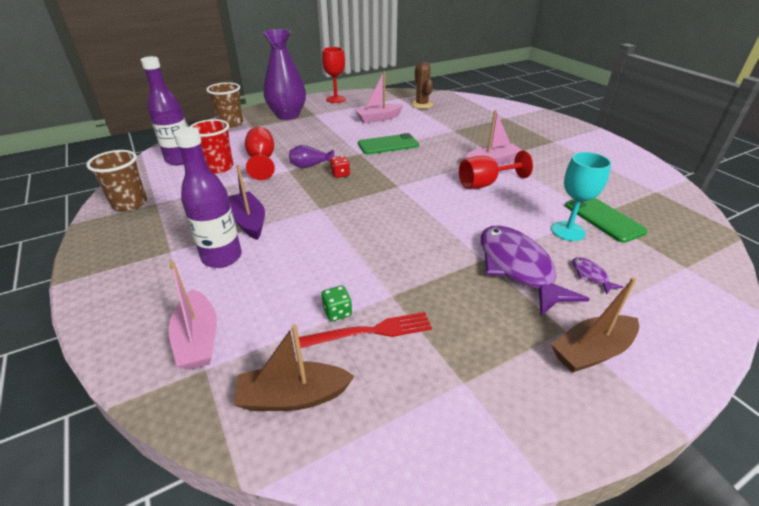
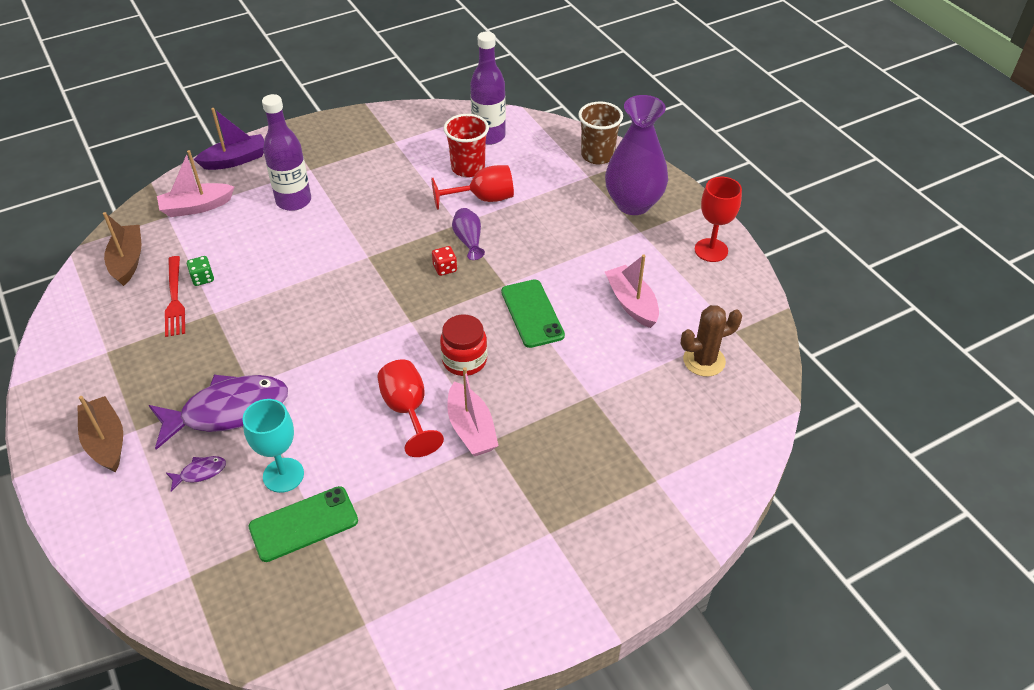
camera: 90 degrees right, 10 degrees up
brown cup [86,150,147,212] -> none
purple boat [228,165,265,240] -> purple boat moved to [194,108,264,170]
none -> red jar [440,315,487,376]

